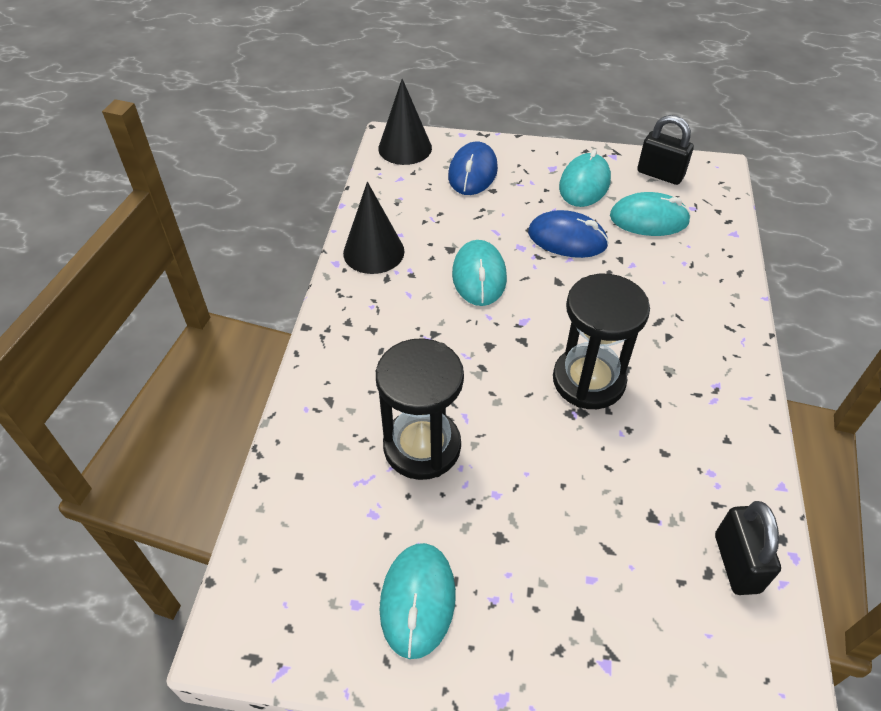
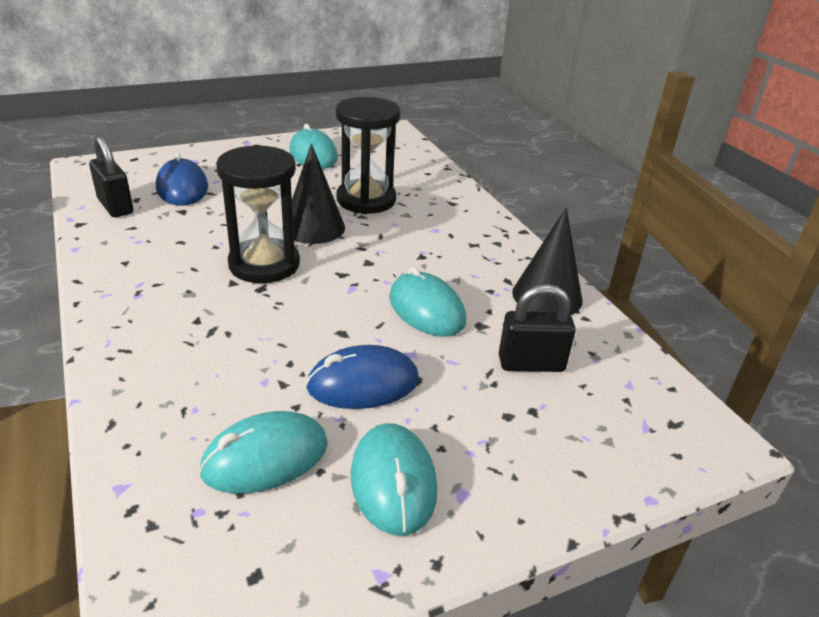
camera: 145 degrees right, 15 degrees down
black cone [378,79,432,165] -> black cone moved to [282,143,345,244]
blue mouse [448,141,498,195] -> blue mouse moved to [156,153,208,205]
black padlock [637,115,694,185] -> black padlock moved to [499,284,576,372]

